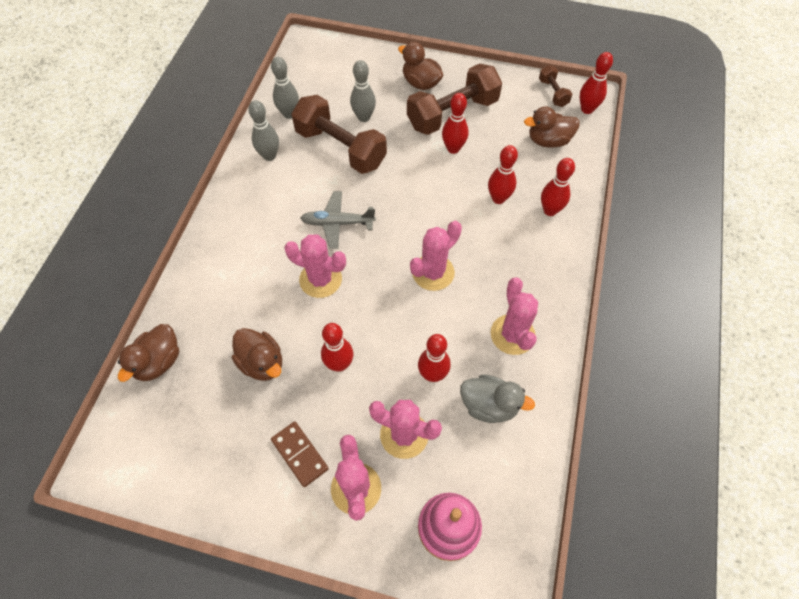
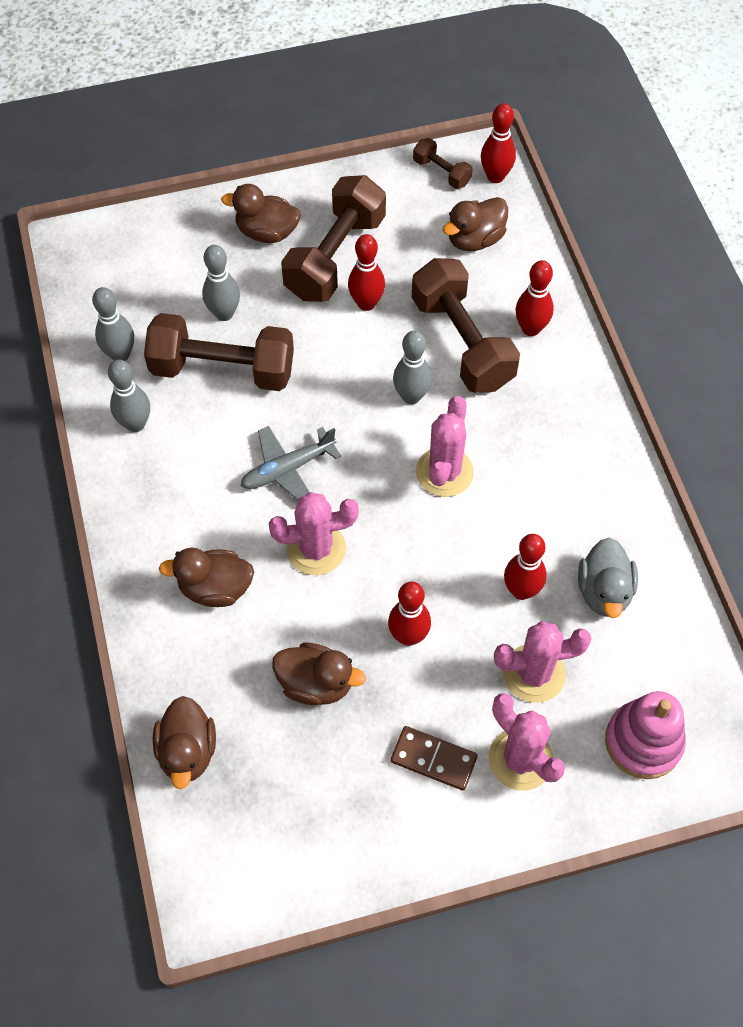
camera: 30 degrees left, 0 degrees up
grey duck [460,374,535,423] -> grey duck turned 105 degrees clockwise [578,538,638,618]
red bowling pin [488,145,518,204] -> brown dumbbell [412,258,520,393]
pink cactus [491,277,538,355] -> none
none -> brown duck [159,548,254,607]
none -> grey bowling pin [393,331,432,404]

